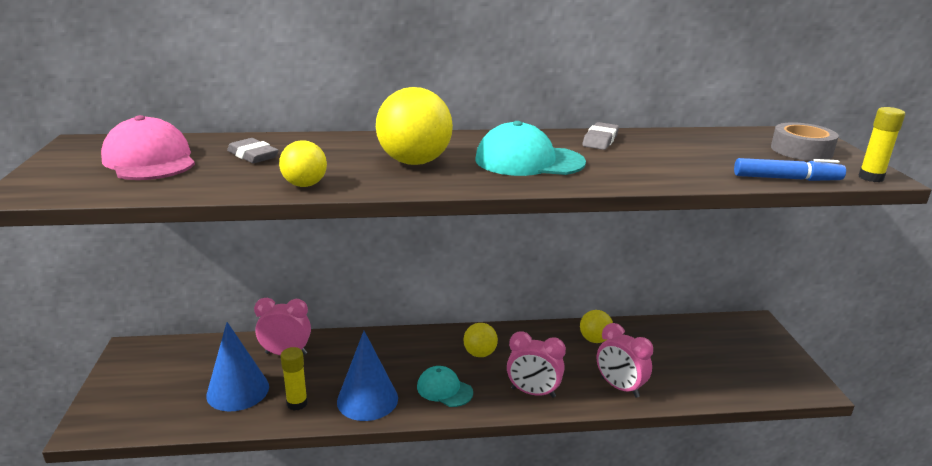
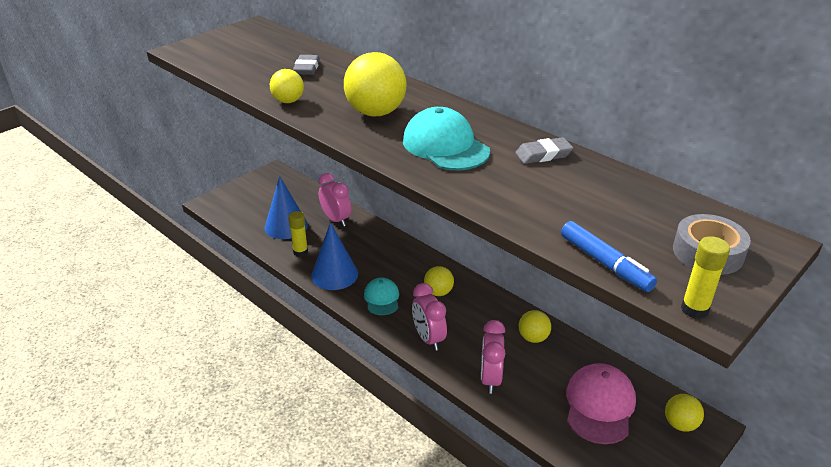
camera: 50 degrees right, 10 degrees up
pink cap [101,115,195,180] -> pink cap moved to [566,363,636,444]
none -> yellow ball [665,394,704,432]

